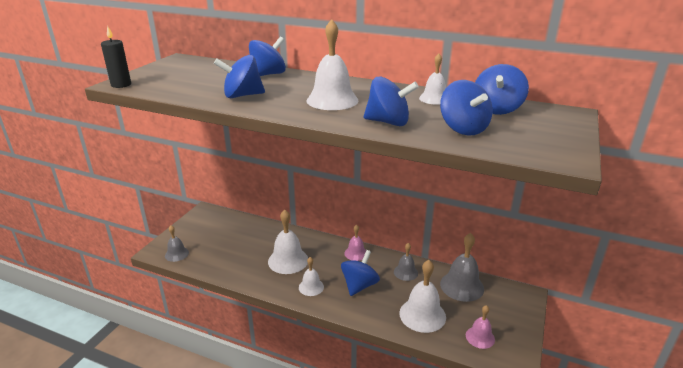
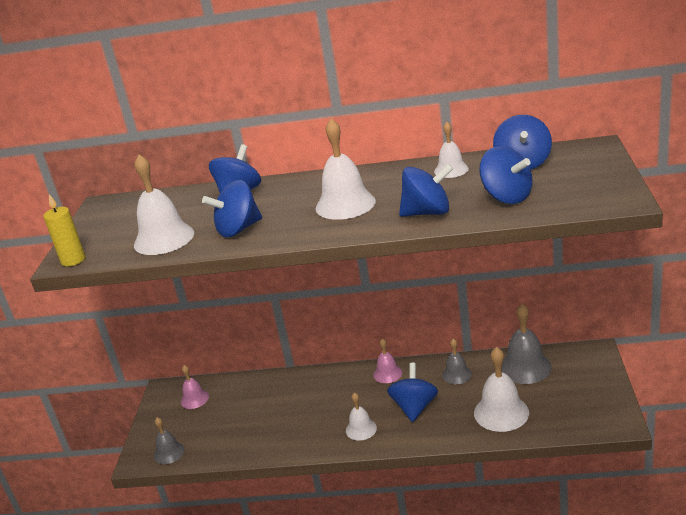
camera: 15 degrees left, 0 degrees up
black candle [101,25,131,88] -> yellow candle [43,194,85,267]
white bell [268,210,308,274] -> white bell moved to [134,155,194,255]
pink bell [466,305,495,349] -> pink bell moved to [181,365,209,409]

